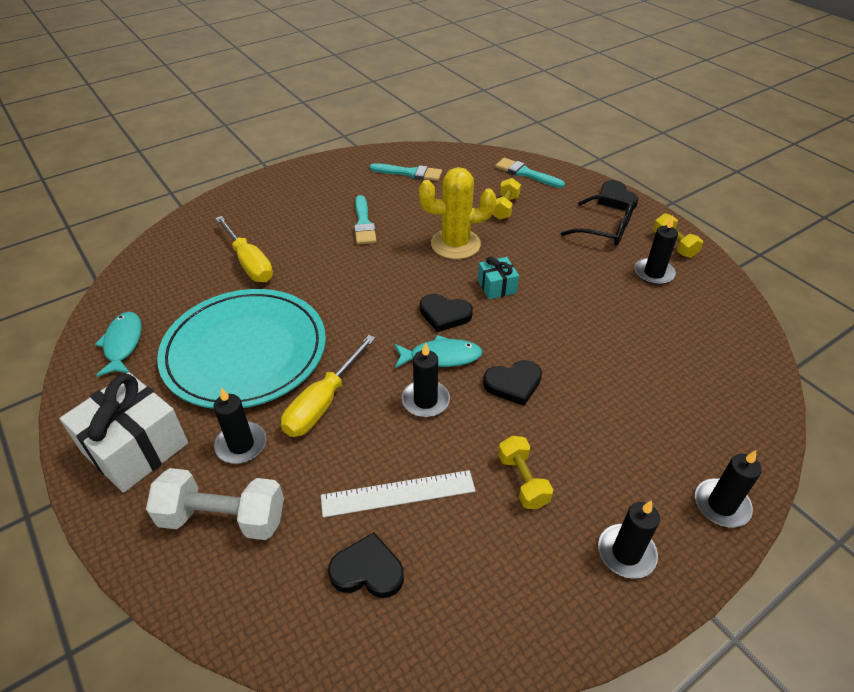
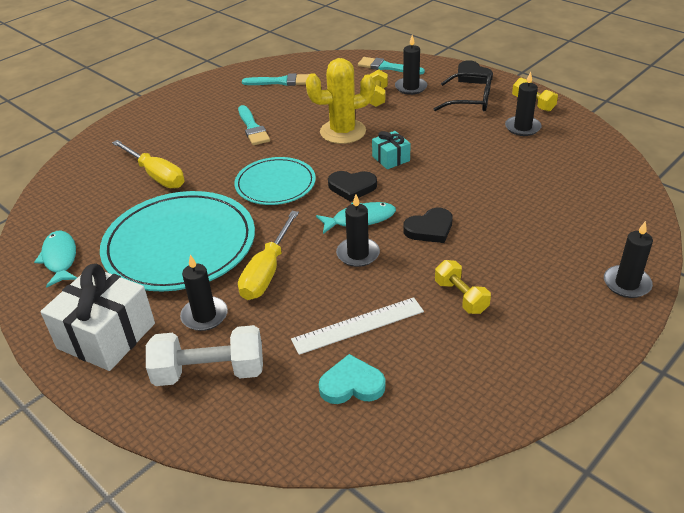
camera: 10 degrees left, 5 degrees down
black heart [328,533,404,598] -> turquoise heart [319,354,385,404]
black candle [598,500,660,579] -> black candle moved to [395,35,427,95]
none -> turquoise plate [234,157,316,205]

